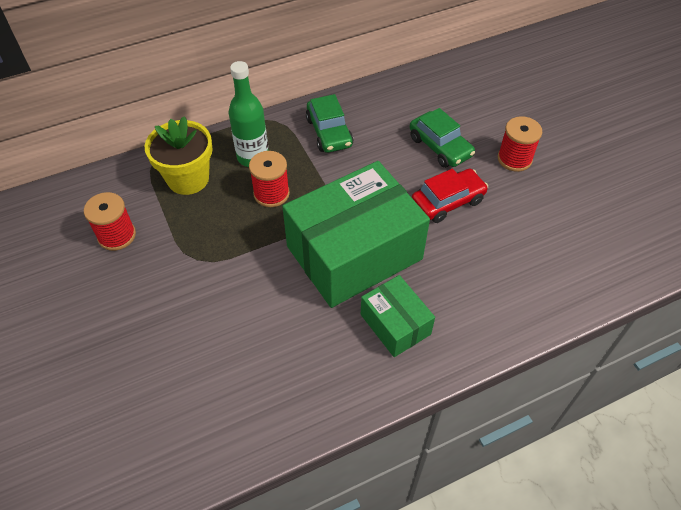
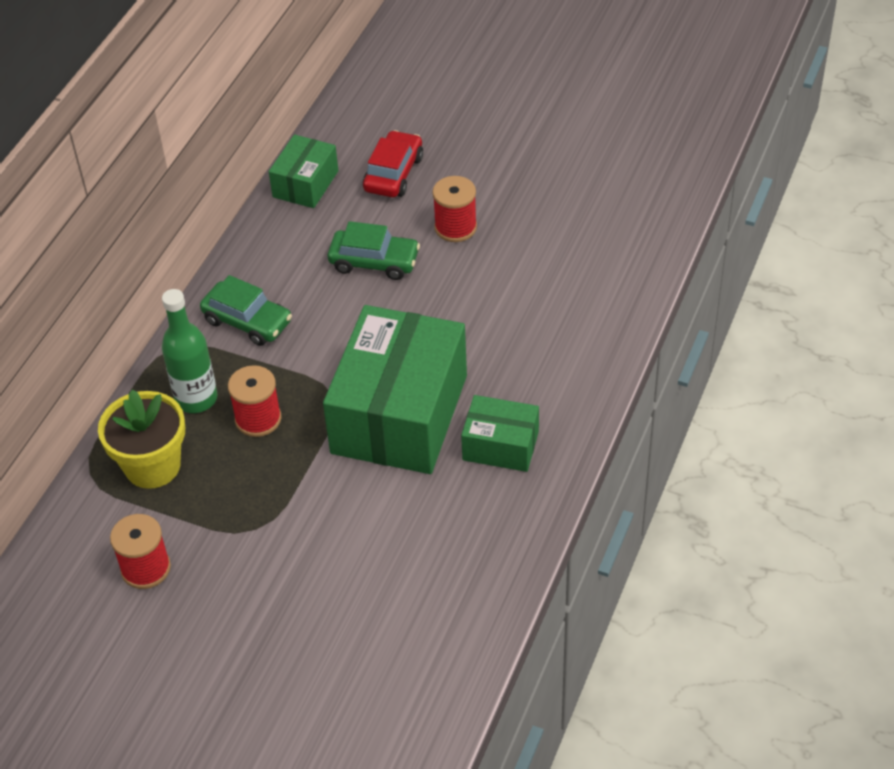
camera: 40 degrees left, 5 degrees down
red car [412,169,488,223] -> red car moved to [363,130,423,197]
none -> green box [269,135,338,208]

